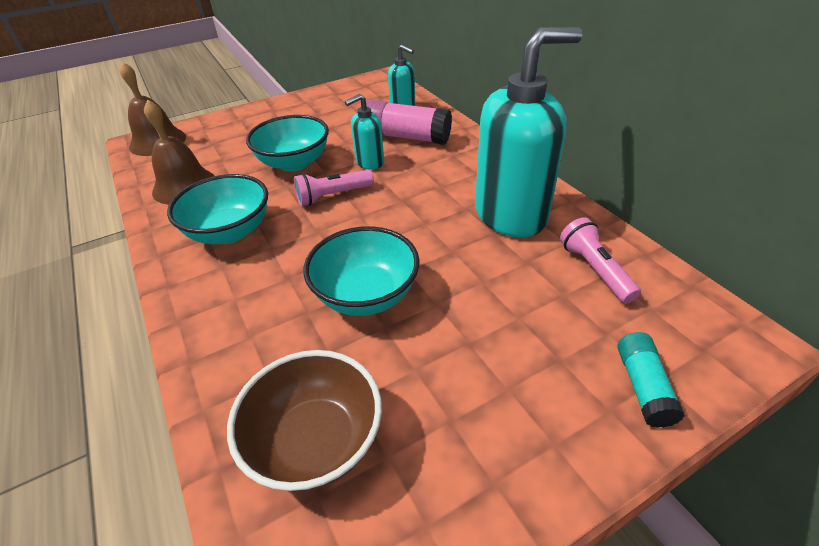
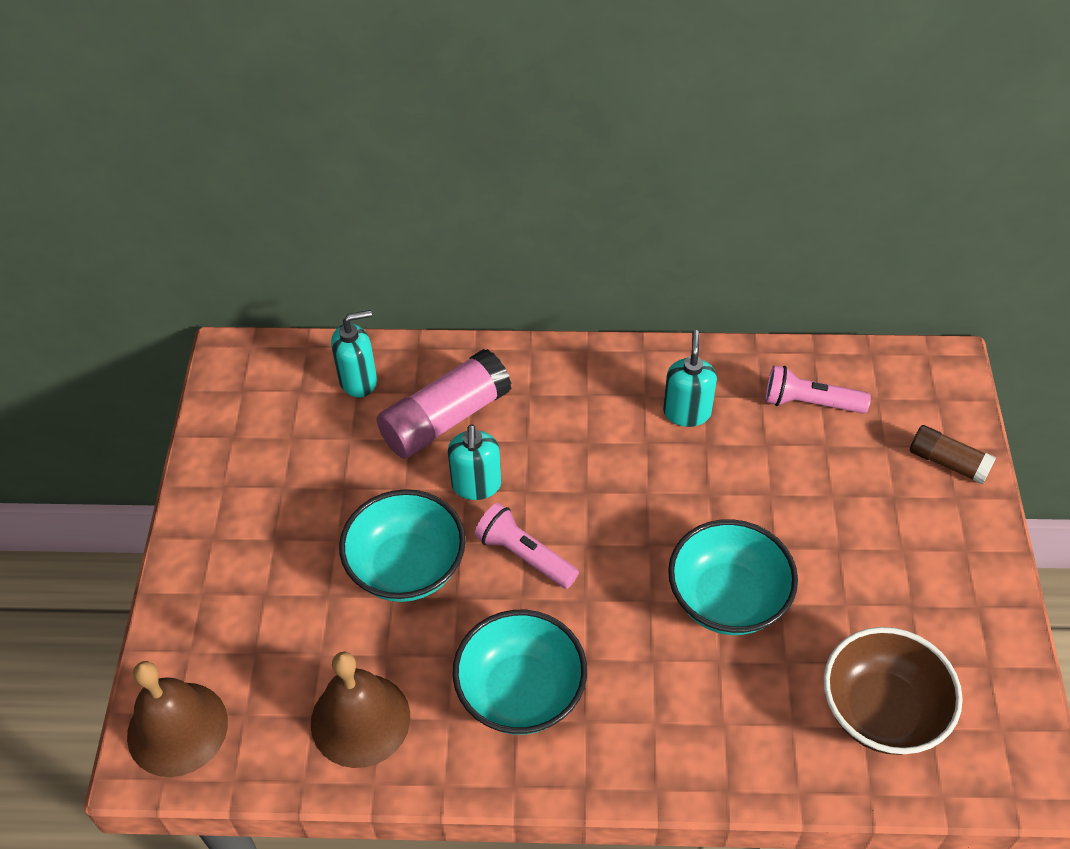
camera: 60 degrees left, 10 degrees up
pink flashlight [294,170,374,206] -> pink flashlight turned 120 degrees clockwise [474,503,579,589]
turquoise soap dispenser [475,27,583,237] -> turquoise soap dispenser [663,330,717,427], size x0.48
turquoise glue stick [617,332,685,428] -> brown glue stick [910,425,996,485]

